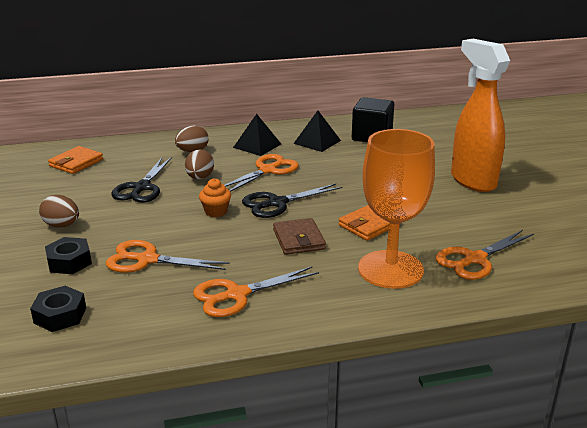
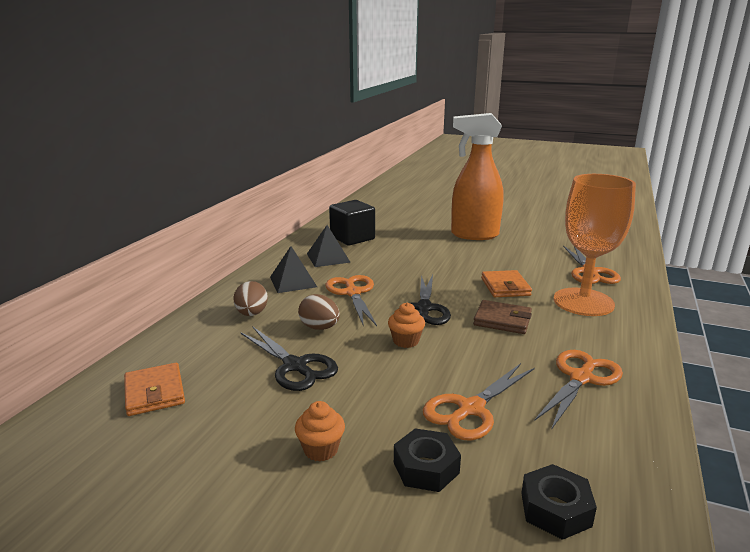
camera: 55 degrees left, 5 degrees down
brown egg [39,195,79,227] -> orange cupcake [295,401,345,462]
orange scissors [193,267,319,317] -> orange scissors turned 150 degrees counterclockwise [534,350,623,430]

